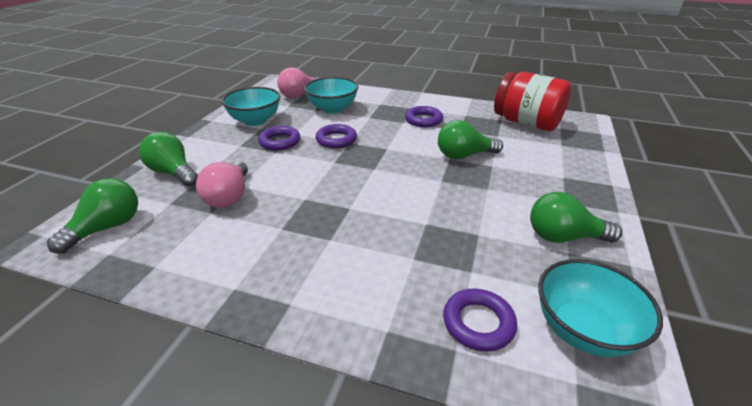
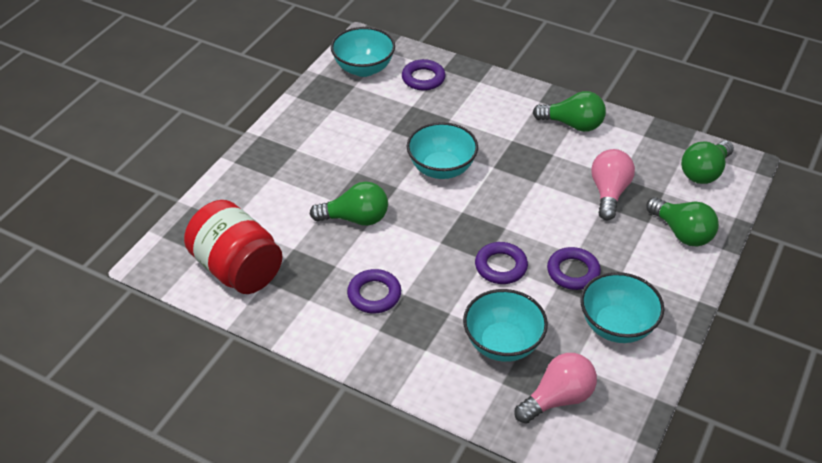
camera: 170 degrees left, 10 degrees up
green light bulb [530,192,622,243] -> green light bulb moved to [533,91,606,132]
none -> turquoise bowl [407,122,478,179]

